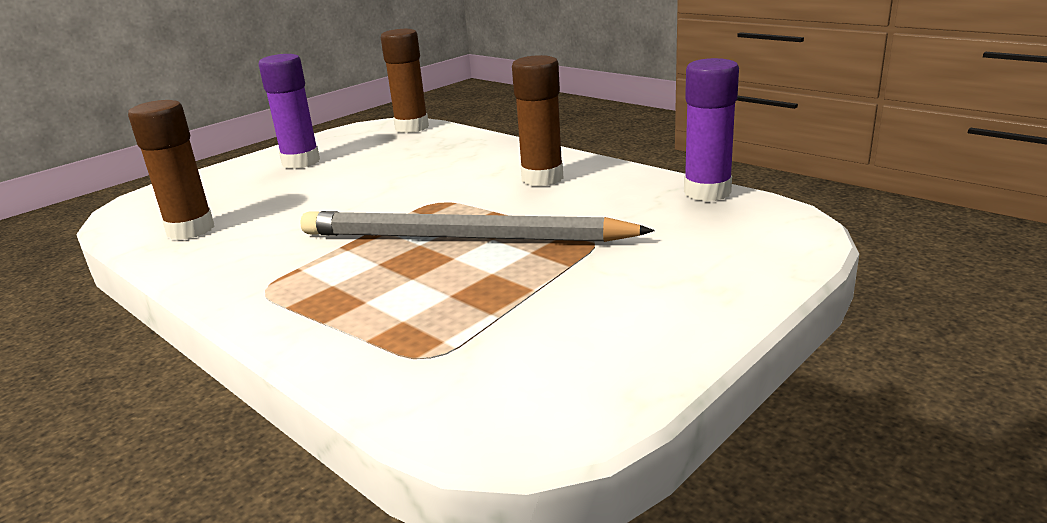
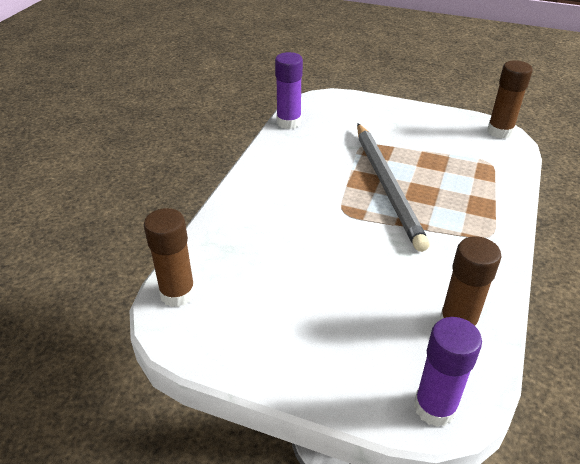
camera: 115 degrees left, 15 degrees up
purple glue stick [259,54,320,169] -> purple glue stick moved to [414,317,482,427]
brown glue stick [512,55,563,186] -> brown glue stick moved to [487,60,533,139]

